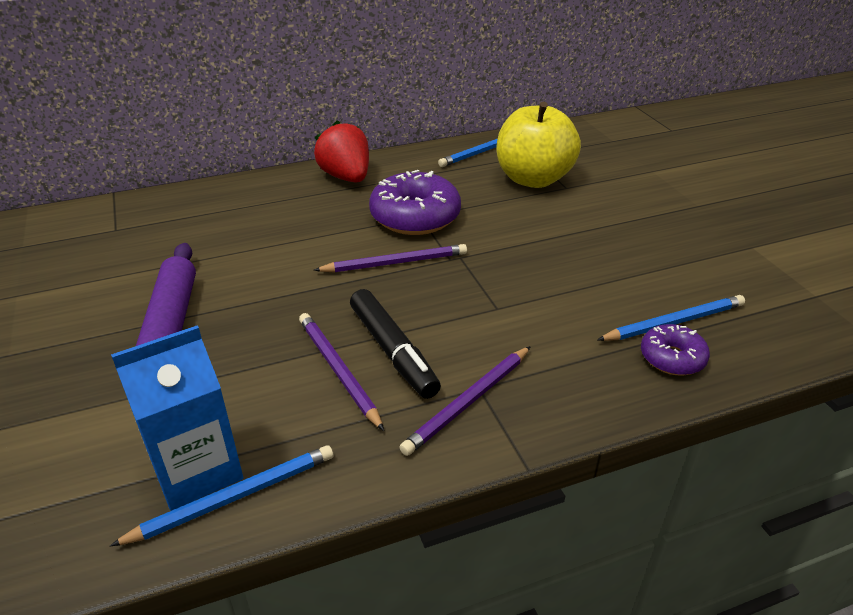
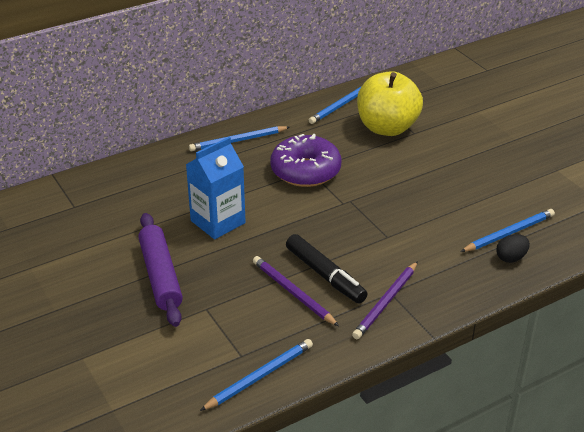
camera: 10 degrees left, 0 degrees up
blue carton [111,325,243,511] -> blue carton moved to [186,137,246,239]
red strawberry [314,120,369,182] -> blue pencil [189,126,290,151]
purple pencil [314,244,467,272] -> none
purple donut [641,324,710,375] -> black egg [496,234,530,263]

